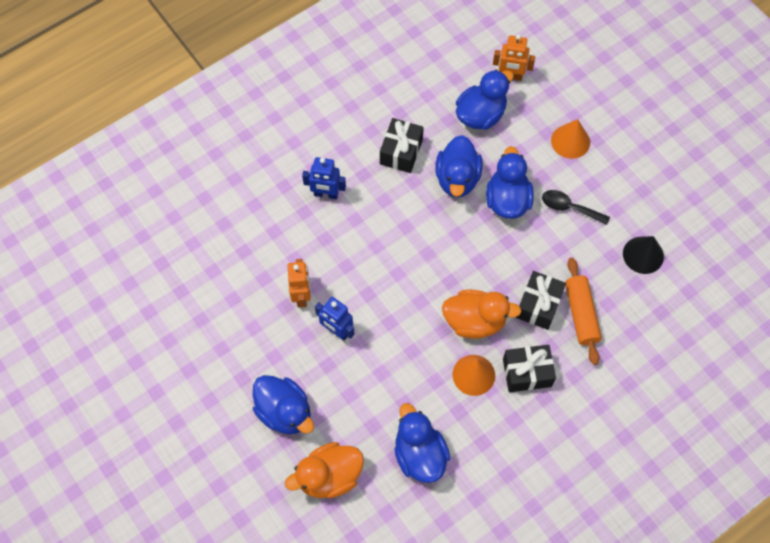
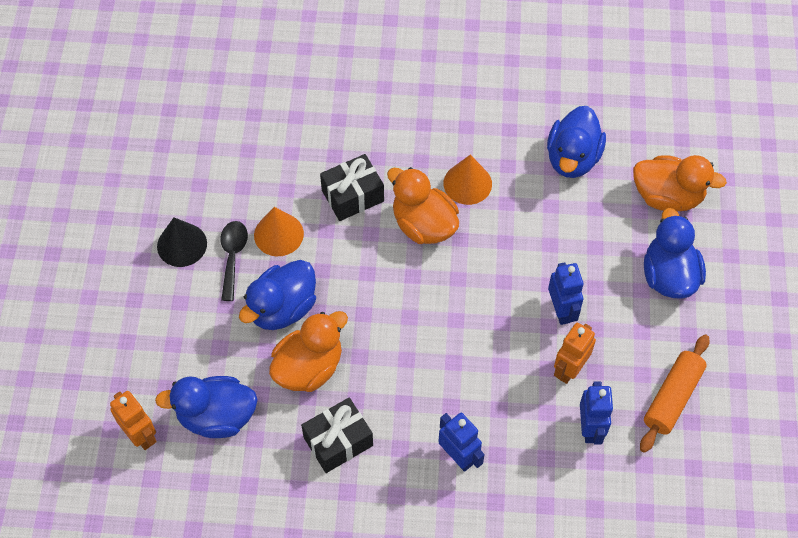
camera: 140 degrees left, 5 degrees down
blue duck [435,135,482,197] -> orange duck [269,311,348,392]
black gift [503,345,556,392] -> none
black spoon [542,190,610,225] -> black spoon turned 150 degrees counterclockwise [221,221,248,301]
orange cone [551,119,590,159] -> orange cone moved to [254,207,304,256]
orange rolling pin [565,258,602,365] -> orange rolling pin moved to [640,334,709,453]
black cone [623,236,664,274] -> black cone moved to [157,218,207,267]
none -> blue robot [580,382,614,445]

